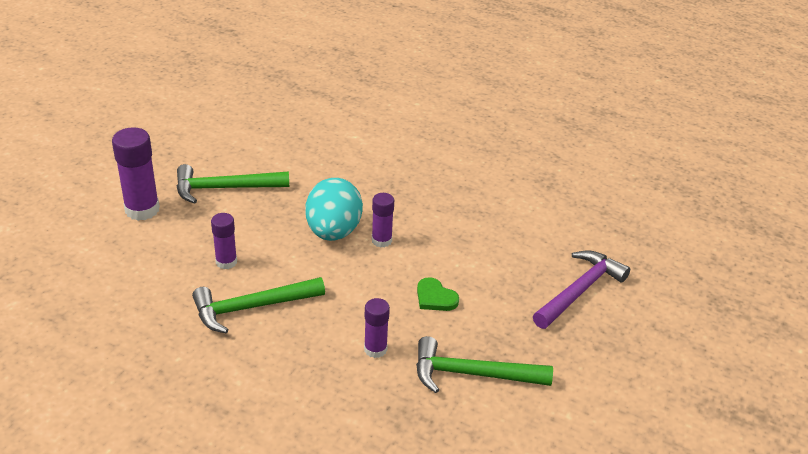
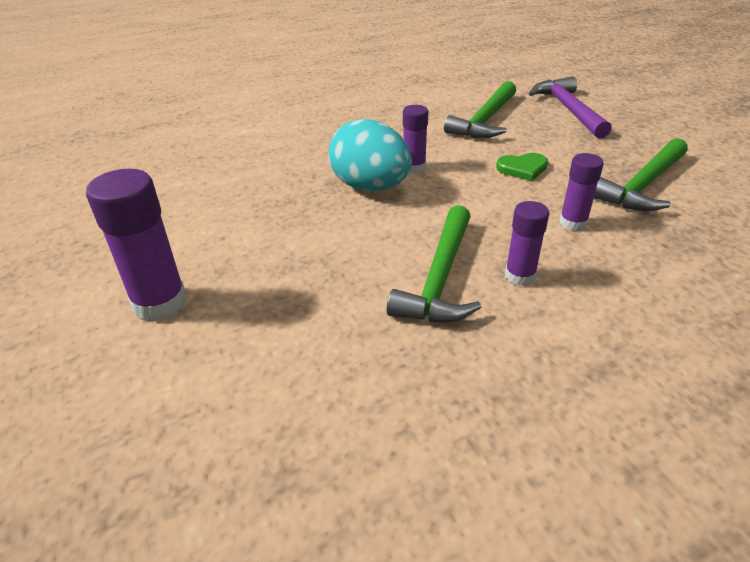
camera: 50 degrees left, 0 degrees up
green hammer [177,164,289,204] -> green hammer moved to [444,81,516,138]
purple glue stick [211,213,237,269] -> purple glue stick moved to [505,201,549,286]

